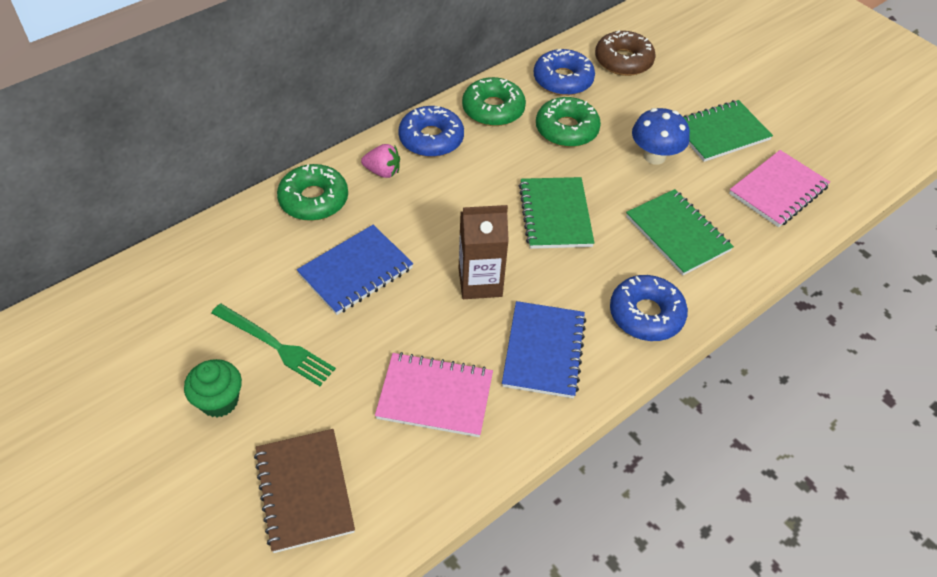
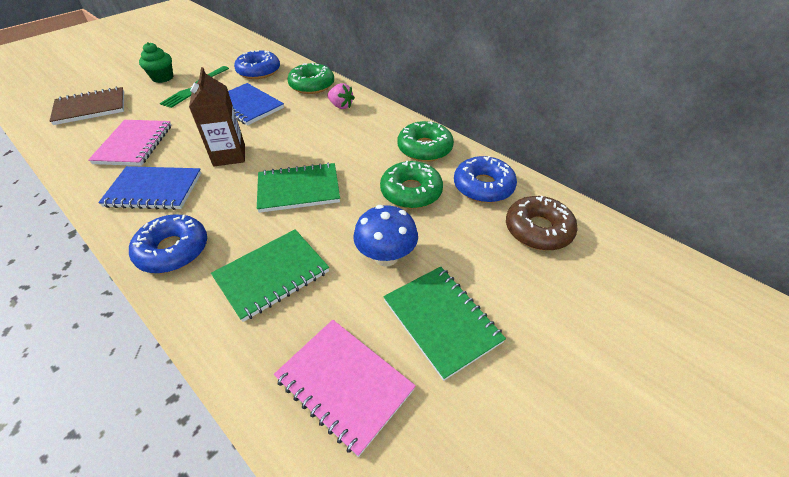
camera: 85 degrees right, 5 degrees down
pink strawberry [361,144,400,178] -> pink strawberry turned 60 degrees counterclockwise [327,83,355,109]
blue donut [398,106,464,157] -> blue donut moved to [234,50,280,79]

